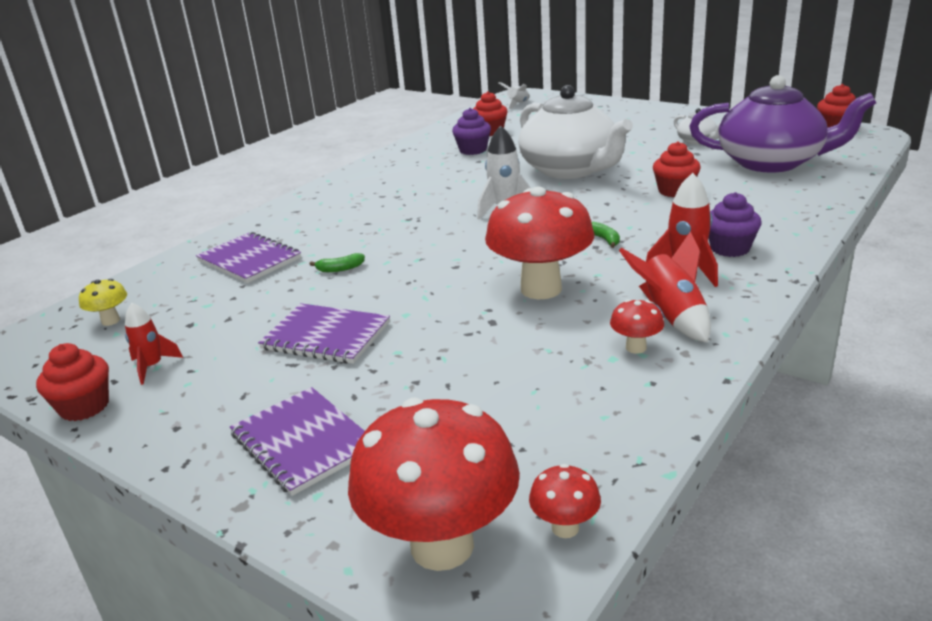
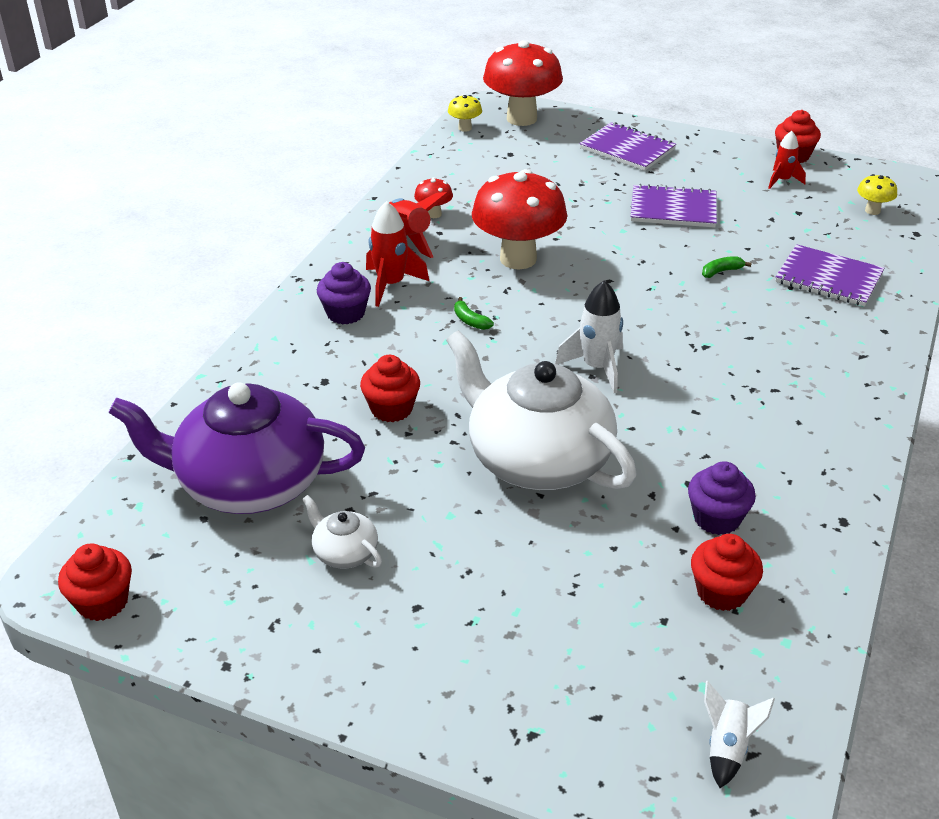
camera: 165 degrees right, 10 degrees up
red mushroom [529,464,601,538] -> yellow mushroom [448,95,482,132]

